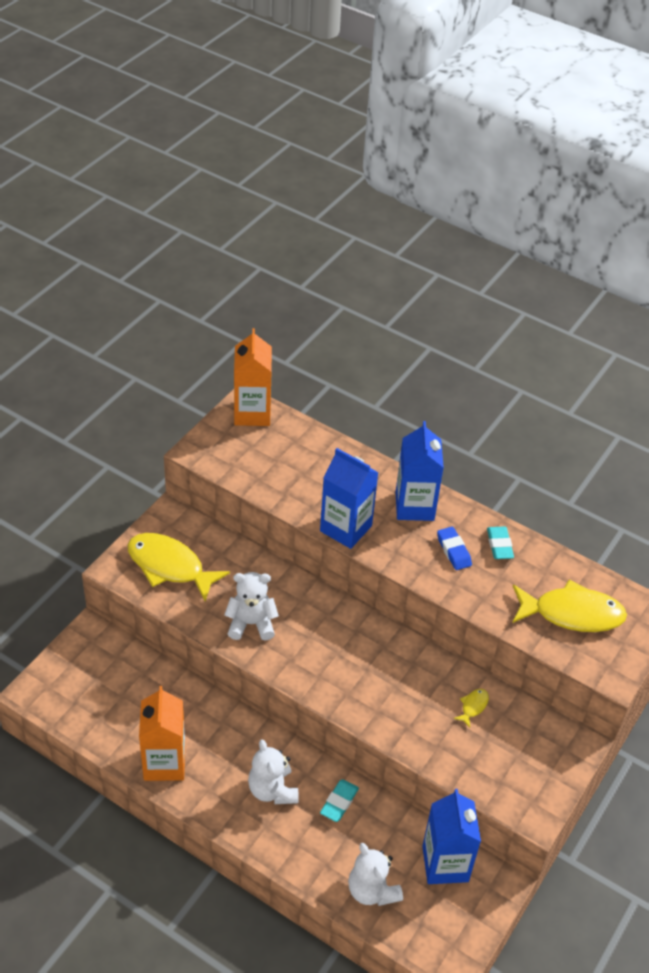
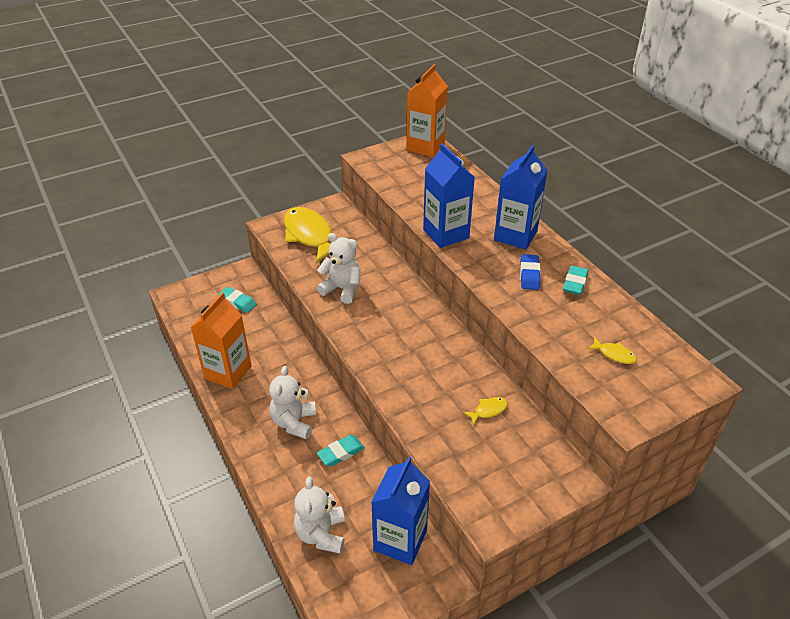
camera: 30 degrees right, 5 degrees down
yellow fish [512,579,627,632] -> yellow fish [587,337,637,364], size x0.41
none -> turquoise eraser [218,287,257,313]

